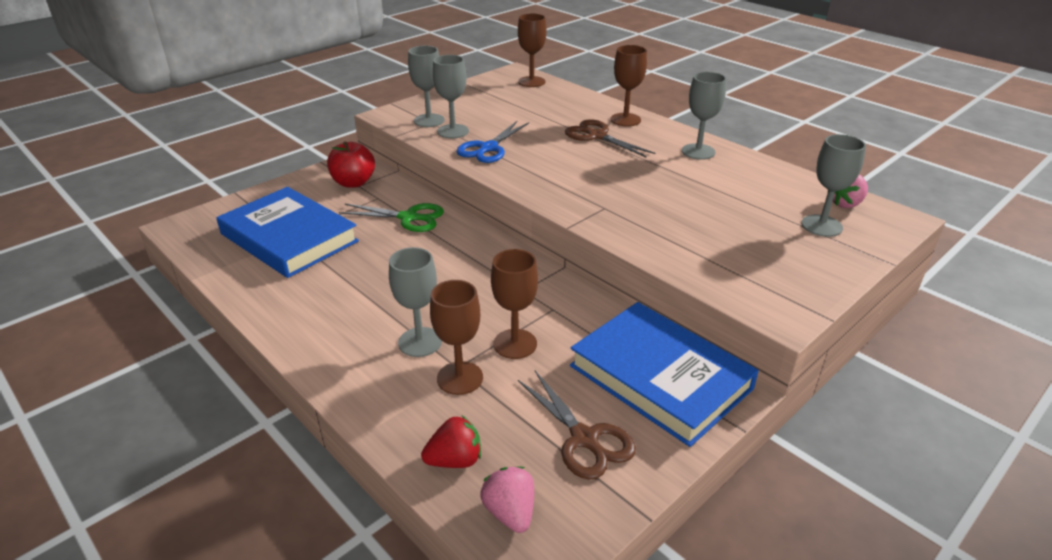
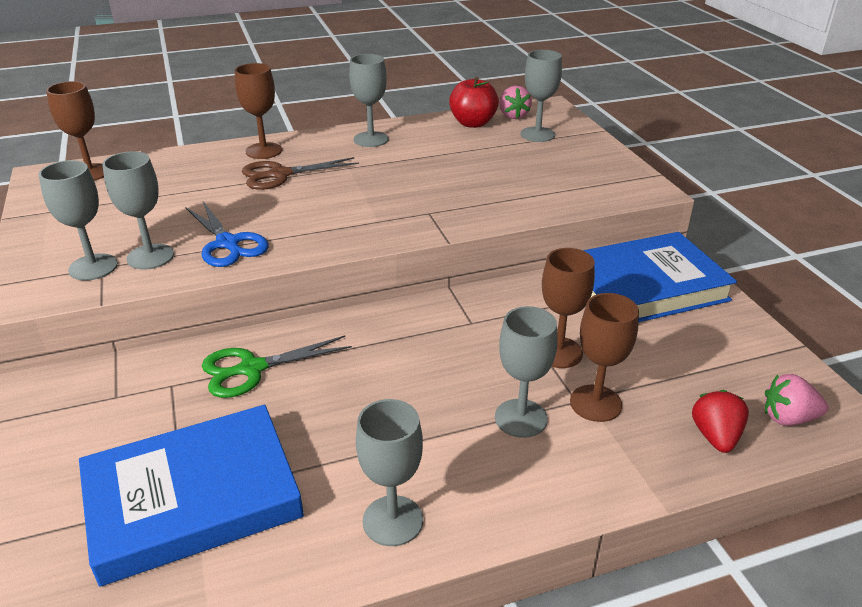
camera: 65 degrees left, 0 degrees up
red apple [327,141,375,188] -> red apple moved to [449,77,499,128]
green scissors [339,203,444,232] -> green scissors turned 150 degrees counterclockwise [202,335,352,398]
brown scissors [518,371,636,480] -> none
none -> grey goblet [356,399,423,546]

